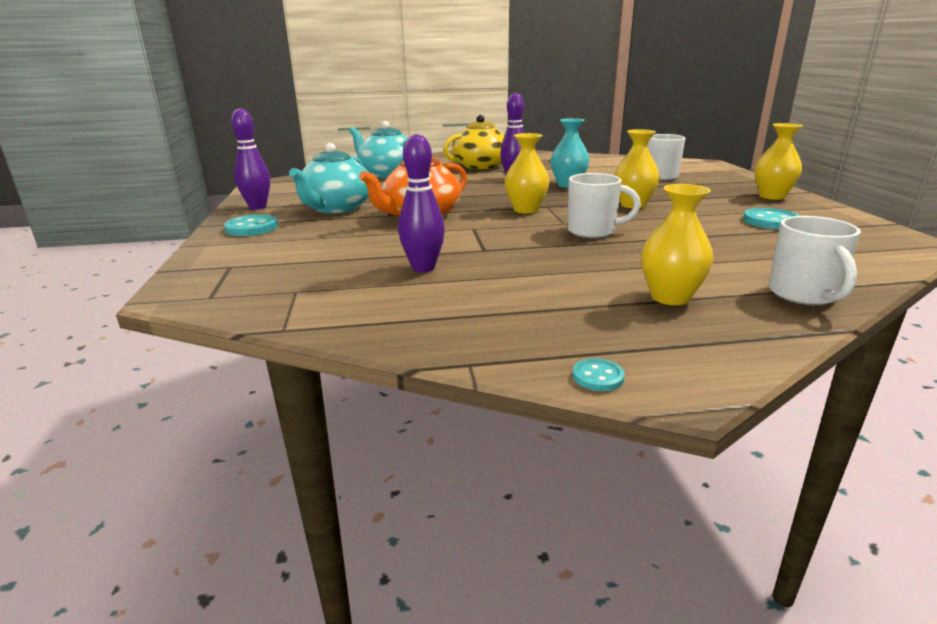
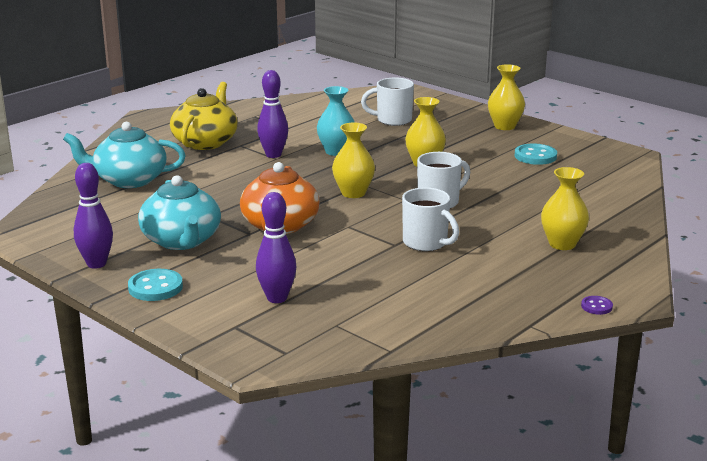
camera: 40 degrees left, 0 degrees up
purple bowling pin [398,134,445,272] -> purple bowling pin moved to [256,192,296,303]
turquoise button [573,358,625,391] -> purple button [581,296,613,315]
white mug [768,216,861,305] -> white mug moved to [402,188,459,251]

